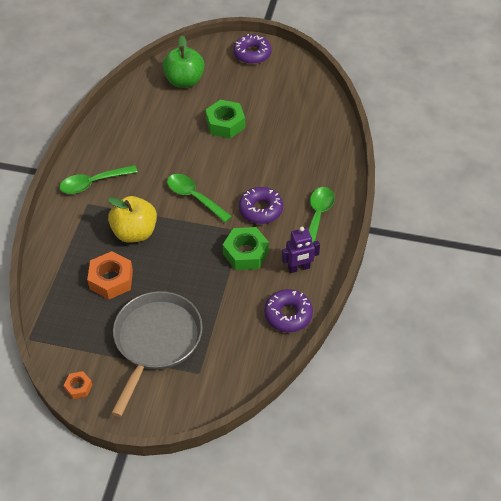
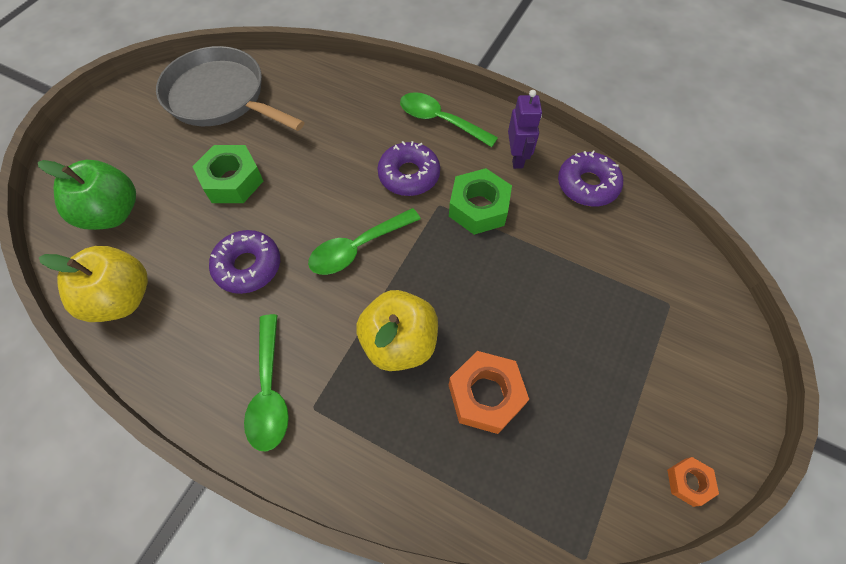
camera: 75 degrees left, 10 degrees up
grey pan [112,291,203,417] -> grey pan moved to [156,46,304,131]
purple donut [233,34,271,64] -> purple donut moved to [209,230,280,294]
none -> yellow apple [39,246,148,322]

